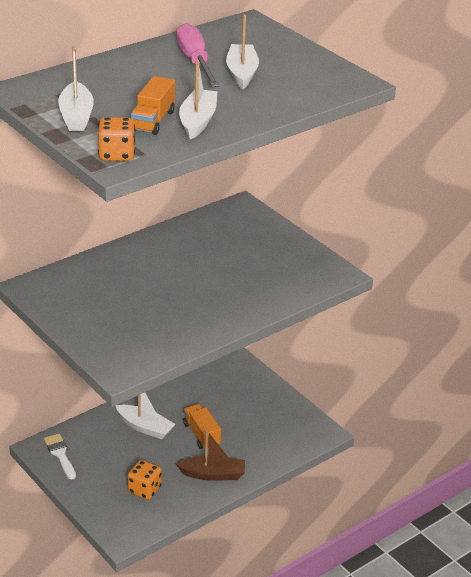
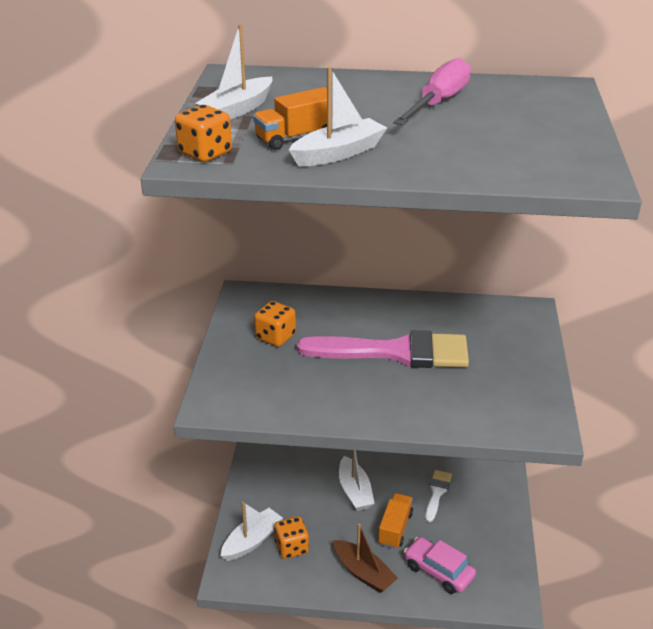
camera: 45 degrees right, 0 degrees up
white brush [44,434,76,479] -> white brush moved to [425,470,452,522]
white boat [226,14,259,90] -> white boat moved to [221,501,283,561]
none -> orange dice [254,301,296,347]
none -> pink brush [297,330,469,368]
none -> pink car [404,537,476,594]

